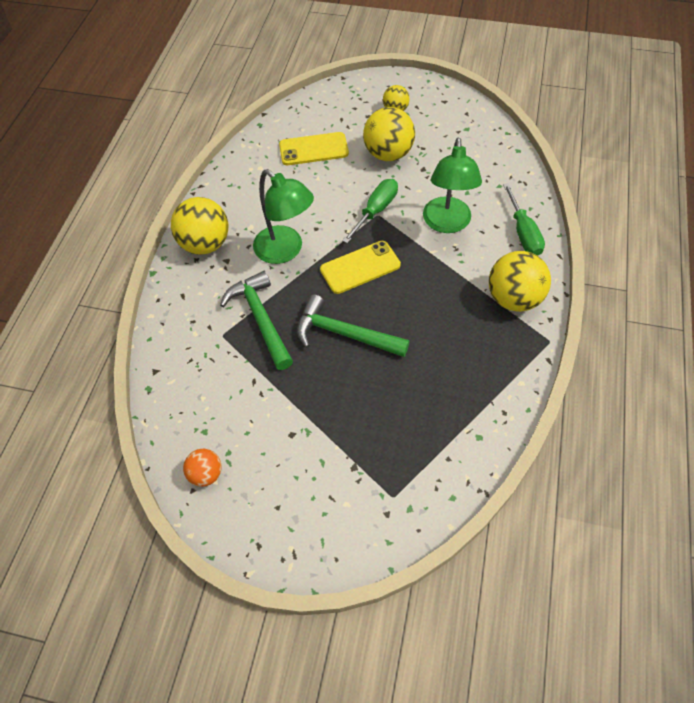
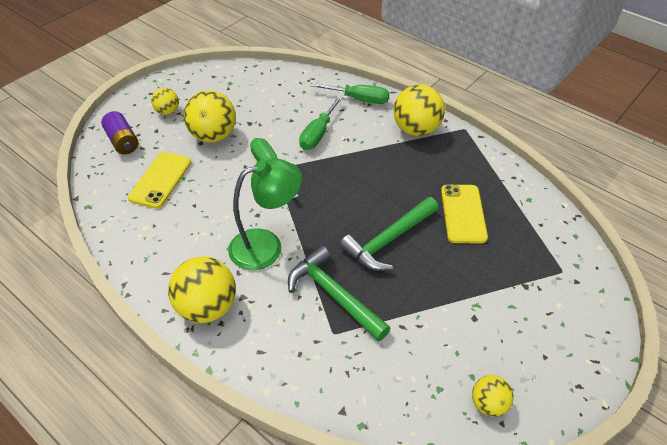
camera: 65 degrees left, 10 degrees down
orange ball [183,449,222,487] -> yellow ball [472,375,514,417]
green hammer [220,271,293,370] -> green hammer turned 45 degrees clockwise [288,246,391,341]
yellow phone [320,241,401,294] -> yellow phone moved to [441,185,488,244]
green lamp [423,137,482,233] -> green screwdriver [299,96,343,150]
none -> purple battery [101,111,138,155]

